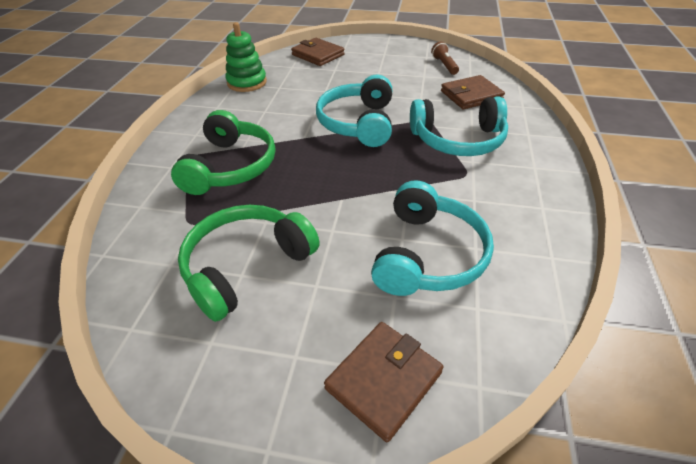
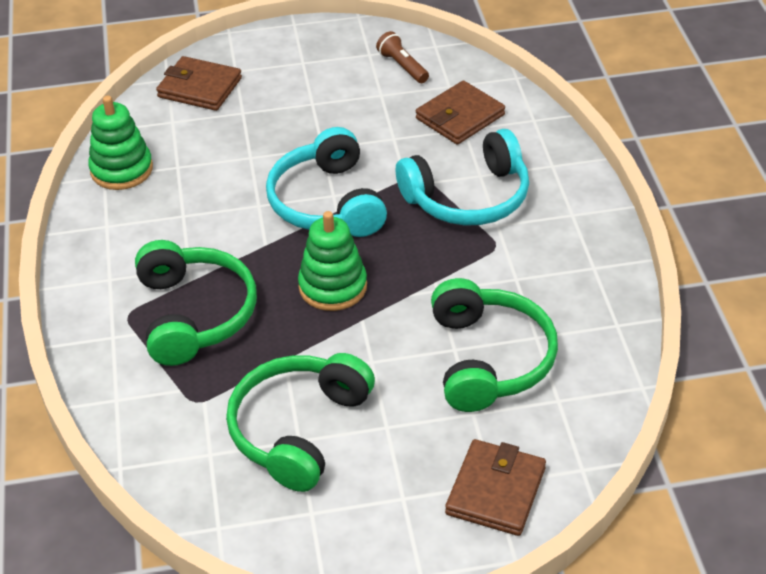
camera: 20 degrees left, 0 degrees up
turquoise headphones [371,180,494,296] -> green headphones [431,278,558,412]
none -> green stacking toy [298,211,367,311]

